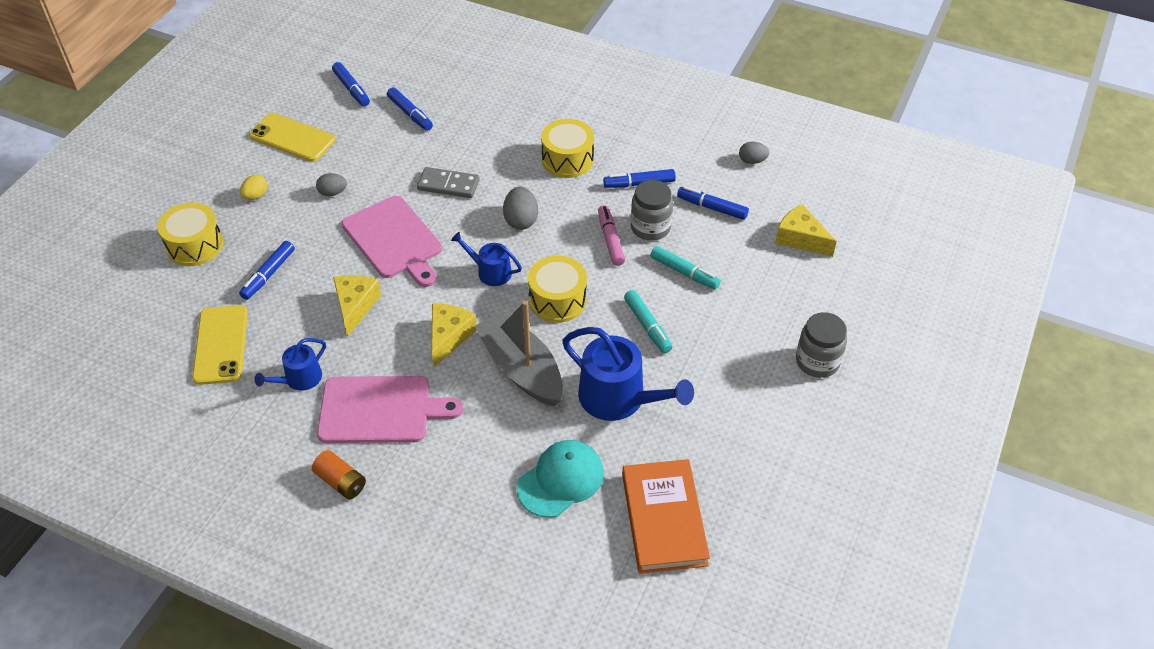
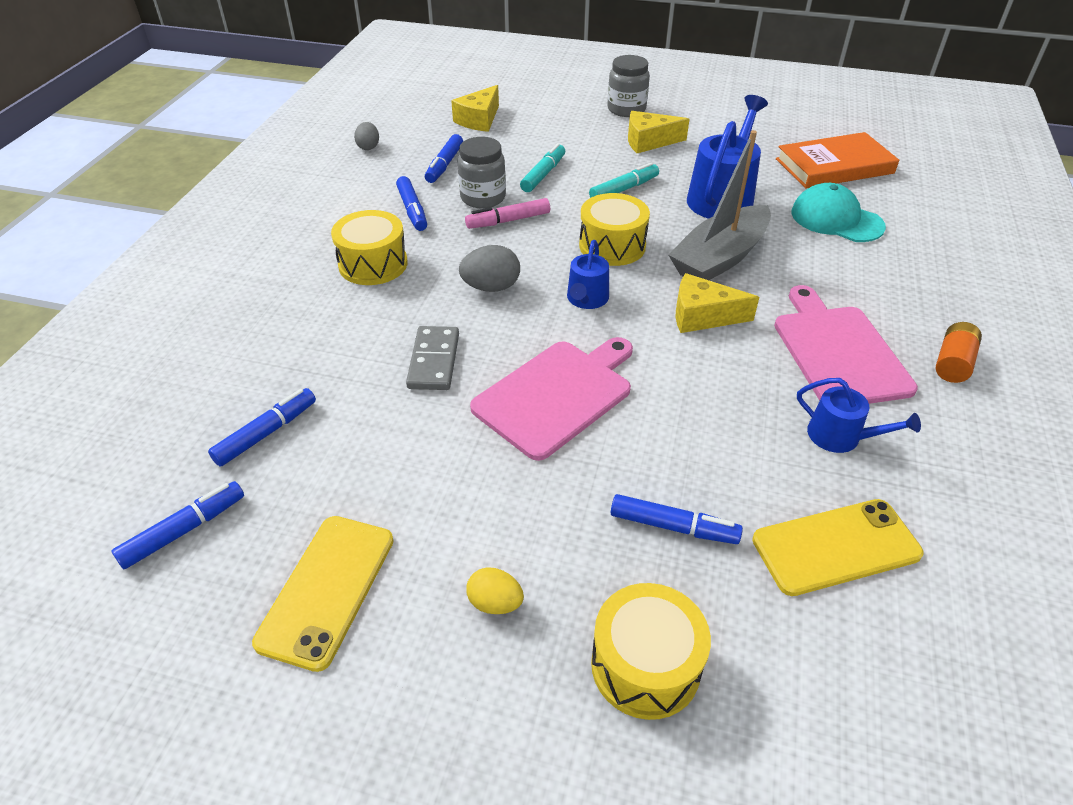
camera: 100 degrees left, 5 degrees down
grey egg [316,173,347,196] -> none
yellow cheese [333,275,381,337] -> yellow cheese moved to [628,111,689,153]

